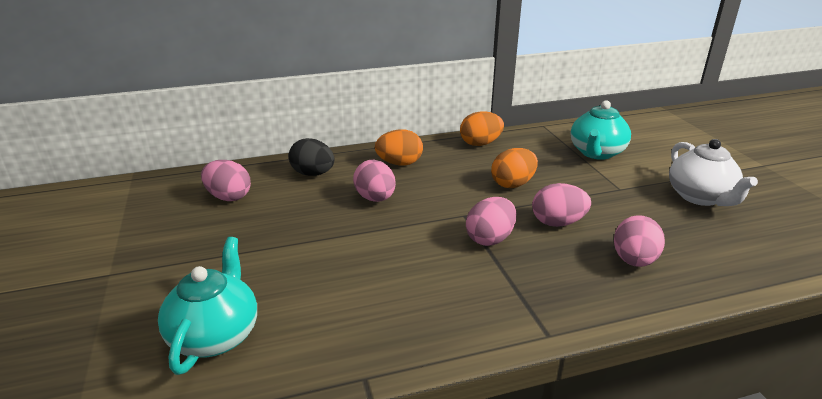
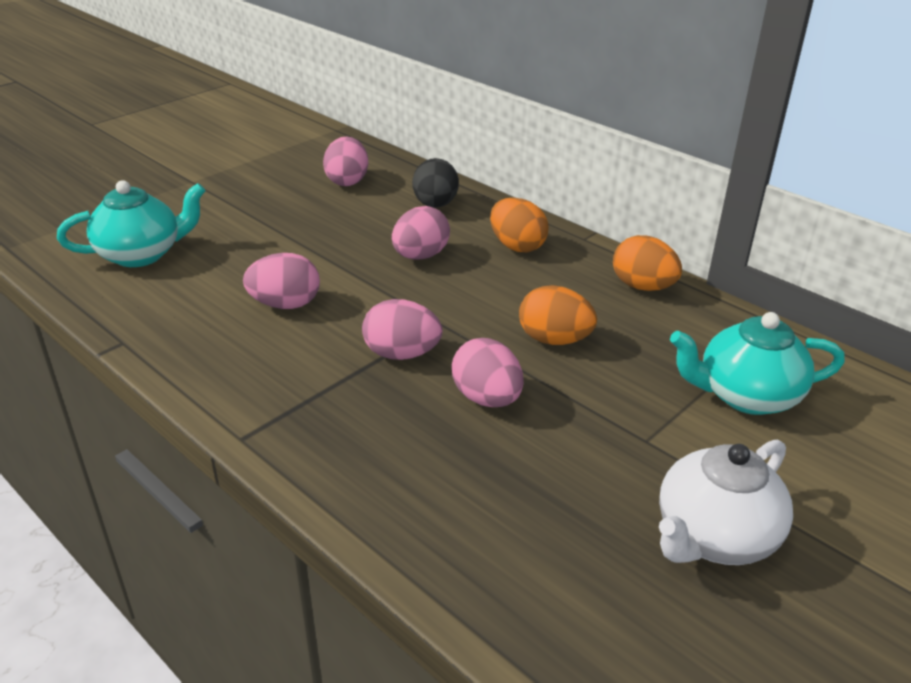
camera: 60 degrees right, 5 degrees up
pink egg [614,215,665,267] -> pink egg moved to [243,253,320,309]

